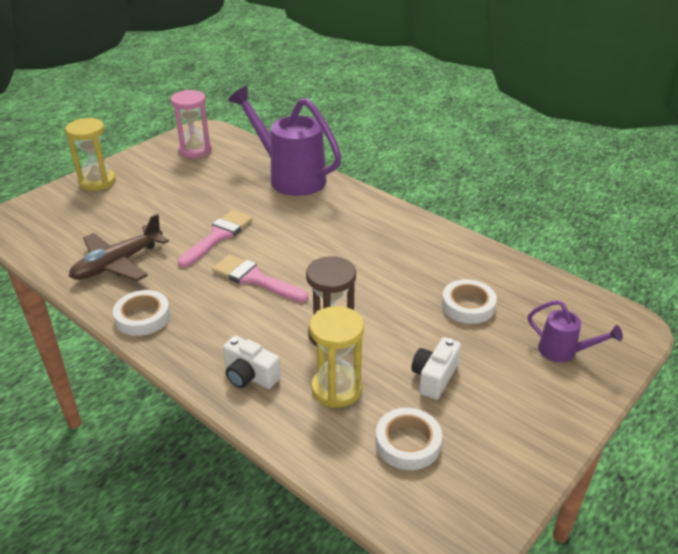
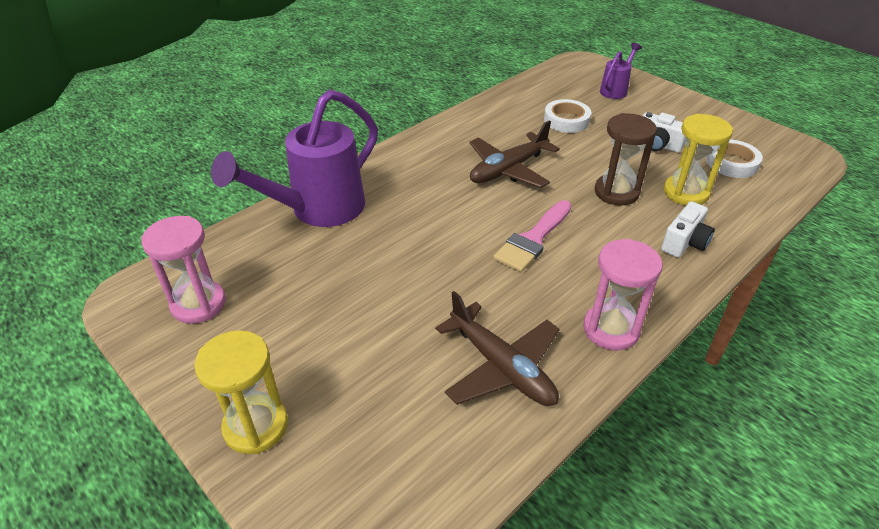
camera: 85 degrees left, 5 degrees up
white tape [113,290,170,336] -> pink hourglass [583,239,662,351]
pink brush [177,210,252,268] -> none
none -> brown plane [469,120,560,188]

